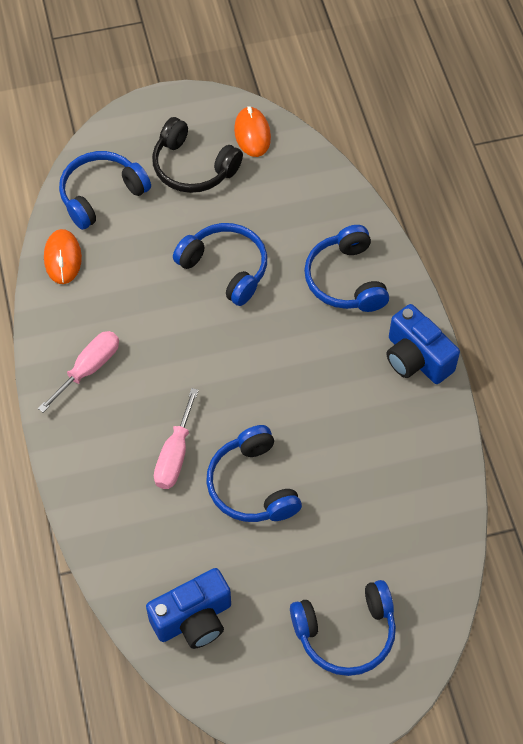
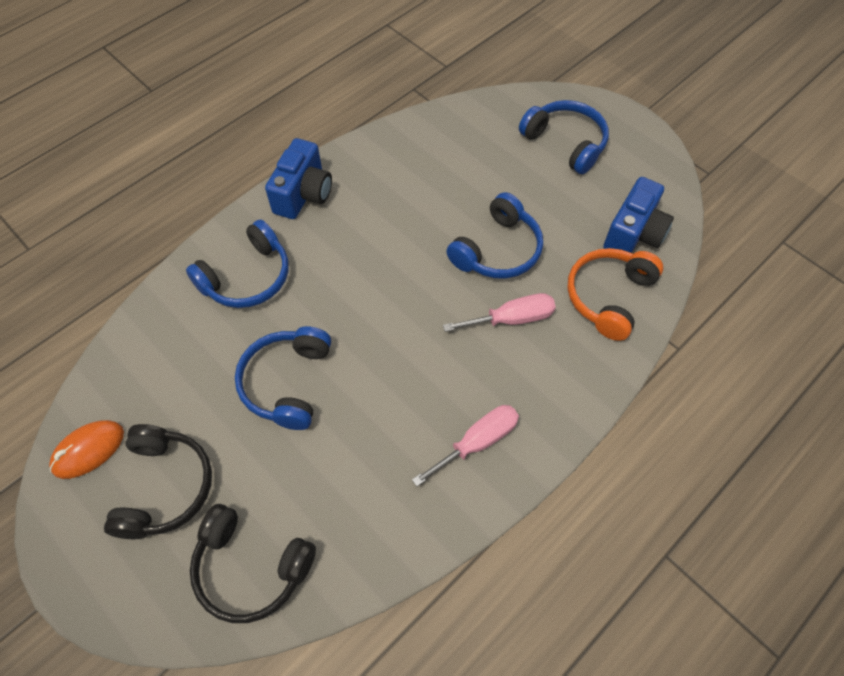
camera: 120 degrees left, 0 degrees up
pink screwdriver [38,331,119,413] -> pink screwdriver turned 135 degrees clockwise [412,405,519,486]
orange mouse [44,229,82,284] -> none
blue headphones [59,151,151,230] -> black headphones [190,504,316,623]
blue camera [146,568,231,649] -> blue camera turned 90 degrees clockwise [603,177,674,253]
none -> orange headphones [567,248,663,341]

